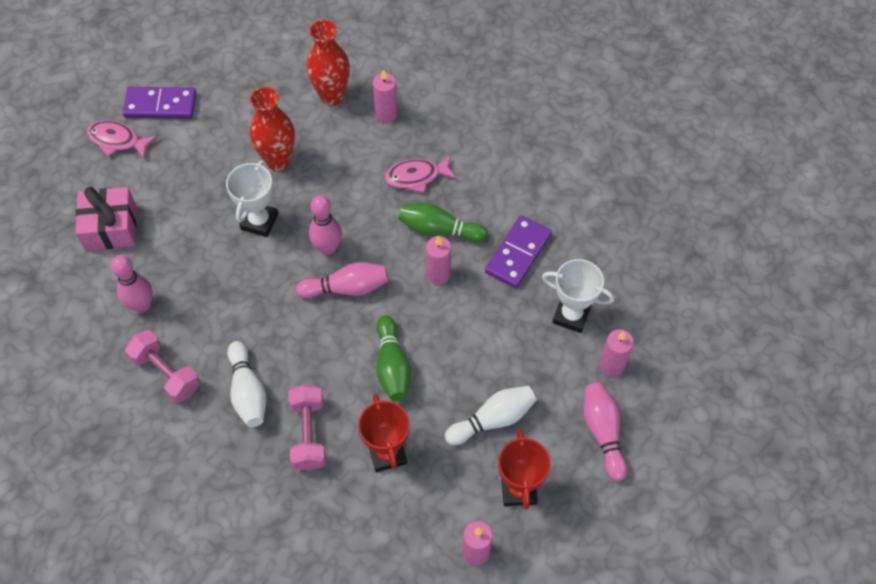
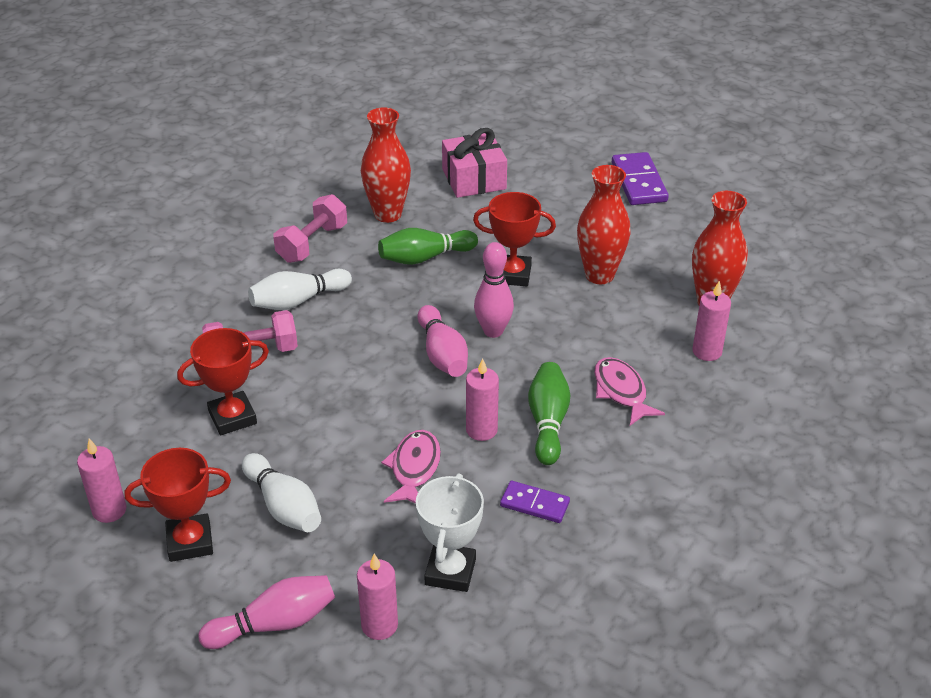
camera: 80 degrees right, 20 degrees down
pink fish [87,120,157,158] -> pink fish moved to [381,430,441,503]
pink bowling pin [111,255,153,313] -> red vase [361,107,411,223]
white trophy [226,160,278,237] -> red trophy [473,192,556,286]
green bowling pin [376,315,411,401] -> green bowling pin moved to [378,228,478,265]
purple domino [485,215,552,288] -> purple domino [500,481,570,523], size x0.62

